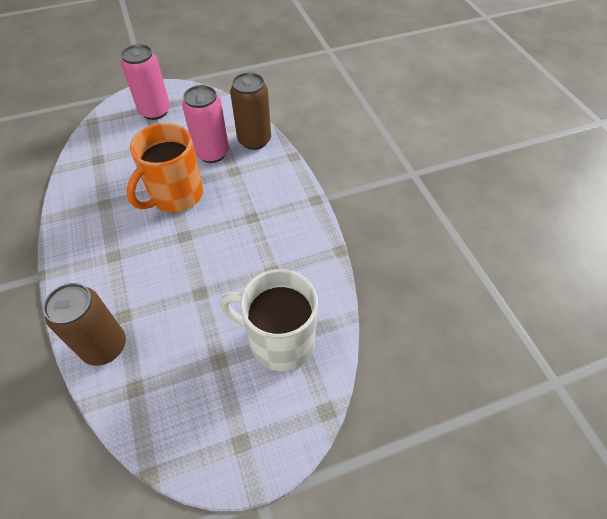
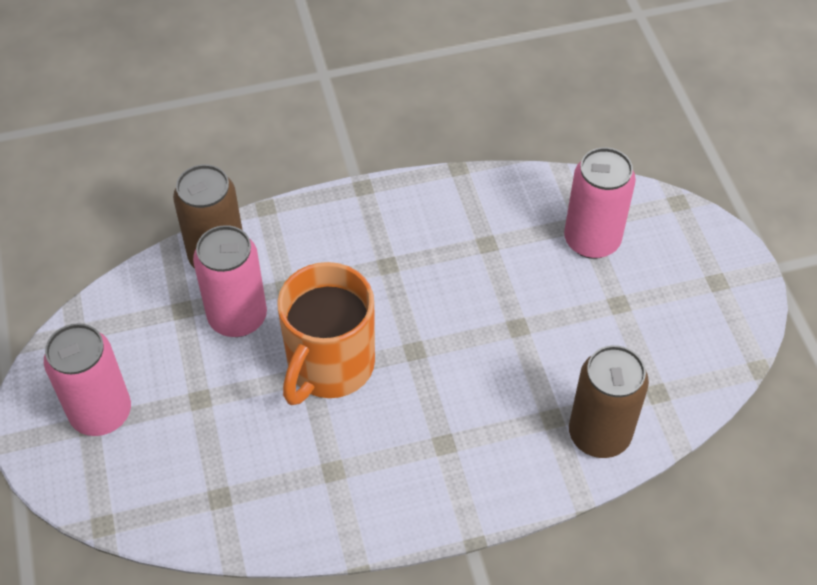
camera: 85 degrees left, 0 degrees up
orange mug [127,123,203,212] -> orange mug turned 75 degrees clockwise [277,262,375,405]
white mug [220,269,318,371] -> pink can [564,147,636,259]

